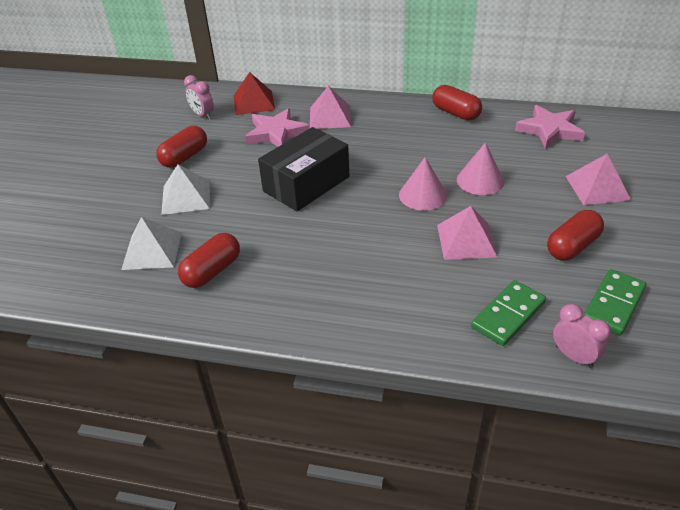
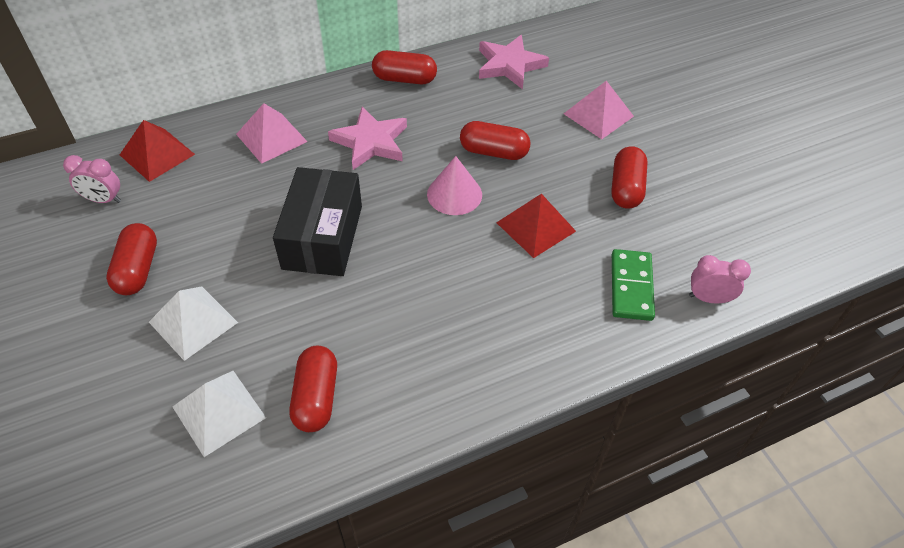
camera: 40 degrees left, 10 degrees up
pink star [245,108,310,147] -> pink star moved to [328,107,407,170]
pink pyramid [437,206,497,260] -> red pyramid [496,194,576,258]
pink cone [457,142,504,195] -> red capsule [460,121,530,160]
green domino [584,269,646,336] -> none

